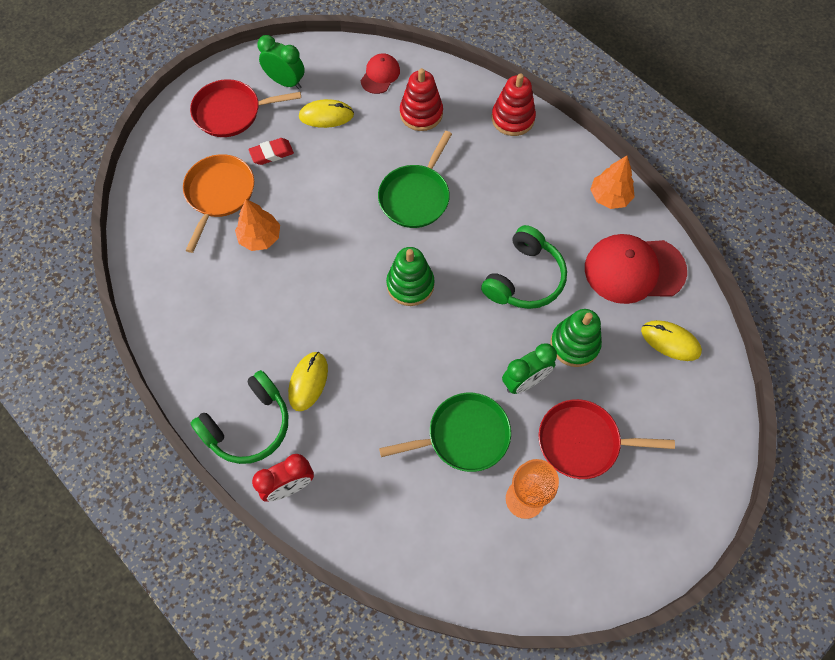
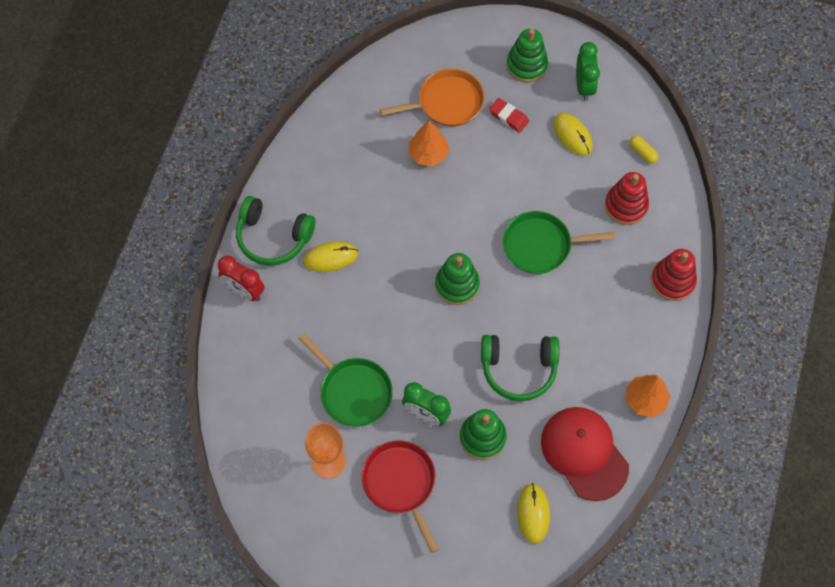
camera: 60 degrees right, 0 degrees up
red pan [190,79,301,137] -> green stacking toy [506,29,548,82]
red cap [361,53,400,94] -> yellow capsule [630,136,659,164]

